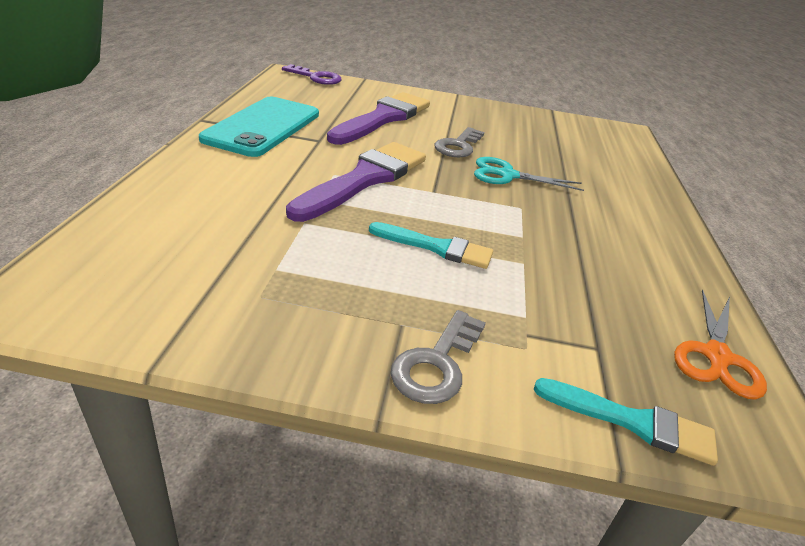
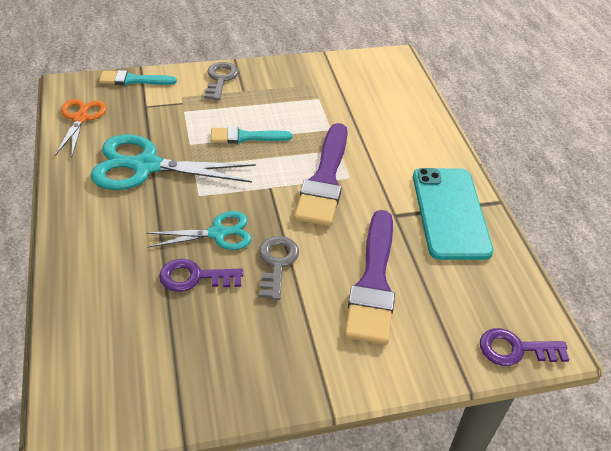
camera: 160 degrees right, 10 degrees up
none -> turquoise scissors [91,134,256,190]
none -> purple key [159,259,243,292]

